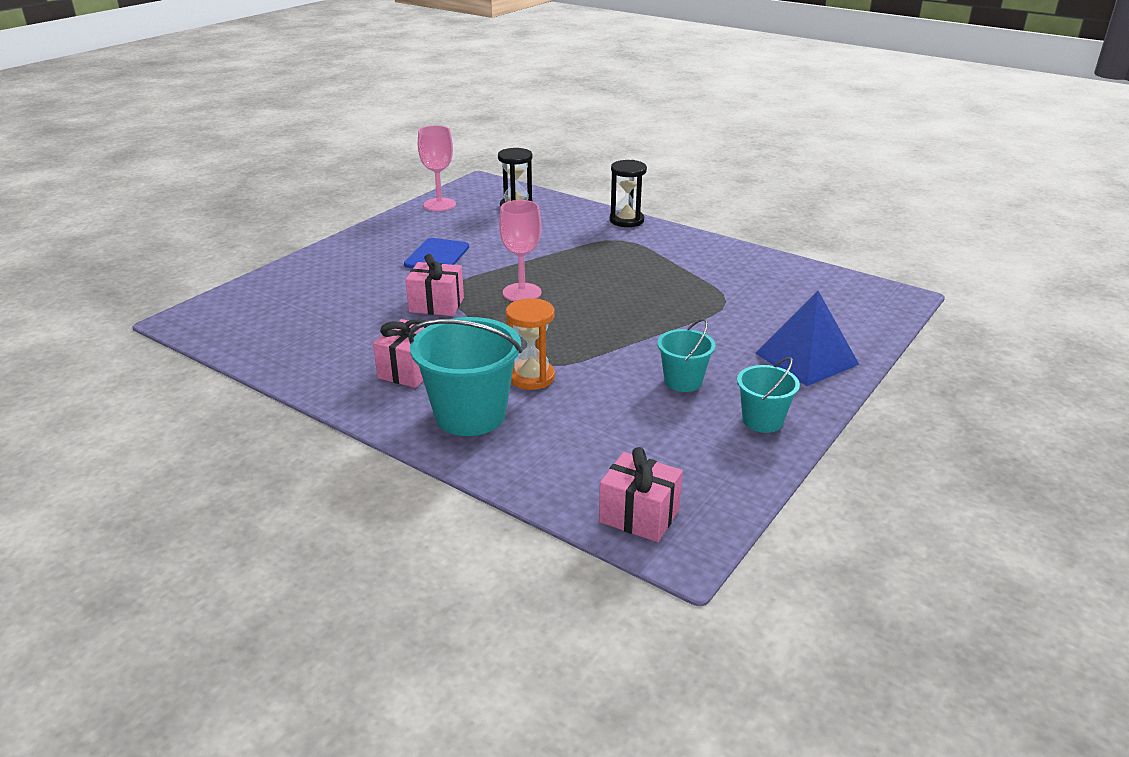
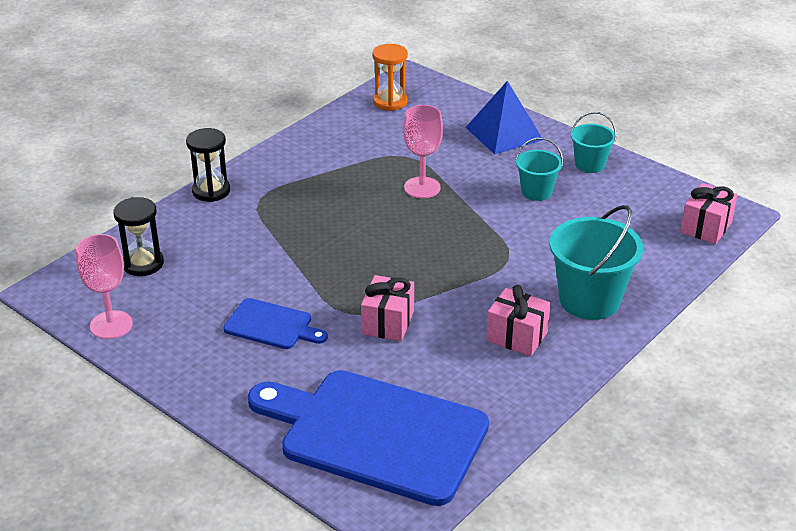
camera: 85 degrees left, 5 degrees up
pink goblet [499,200,542,301] -> pink goblet moved to [403,105,443,198]
orange hourglass [506,298,555,390] -> orange hourglass moved to [372,44,408,111]
none -> blue cutting board [248,370,489,506]

